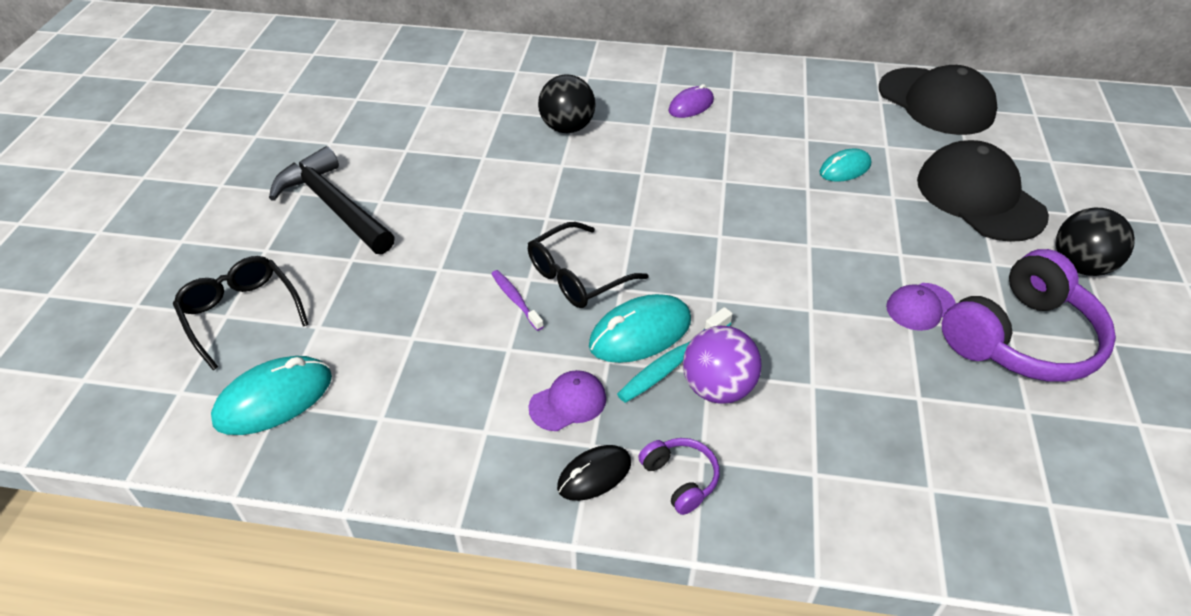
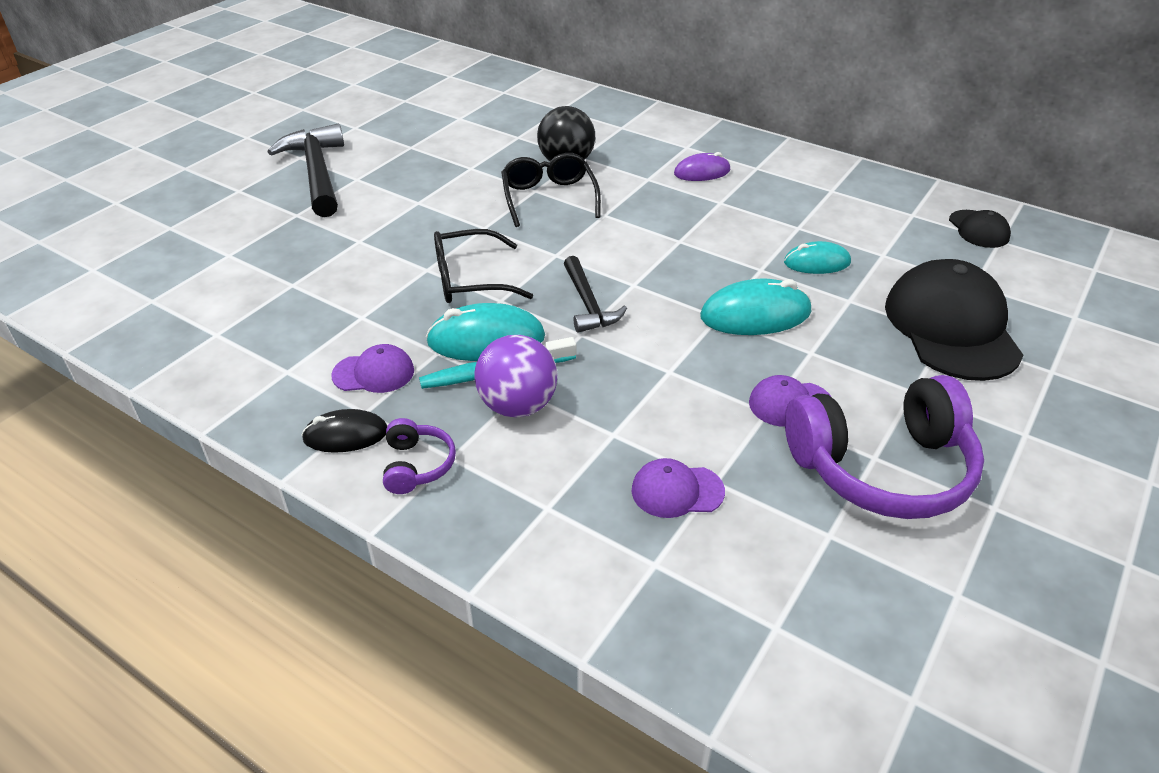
camera: 25 degrees right, 5 degrees down
black glasses [173,256,309,370] -> black glasses moved to [501,153,601,227]
turquoise mouse [211,356,332,435] -> turquoise mouse moved to [700,279,812,335]
purple toothbrush [491,270,544,331] -> none
black cap [879,65,997,135] -> black cap [949,210,1011,248], size x0.48
black ball [1056,208,1135,276] -> none
none -> black hammer [564,256,627,333]
none -> purple cap [632,458,725,518]

